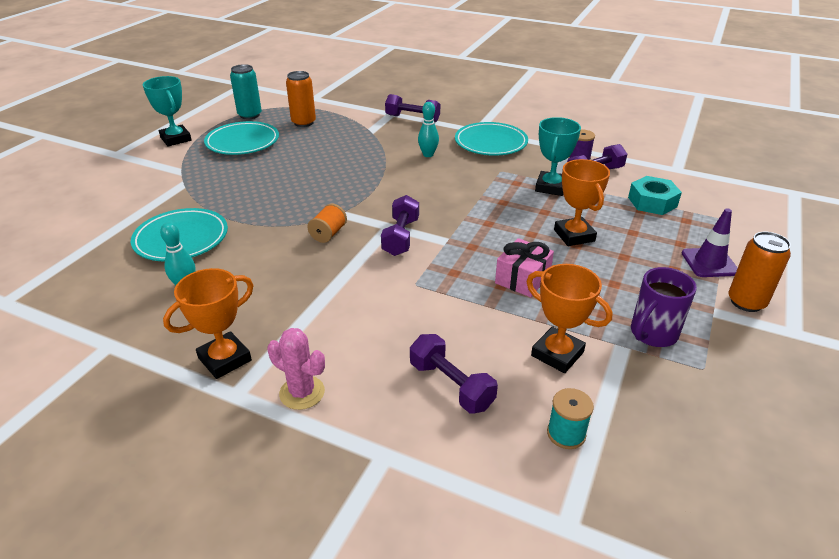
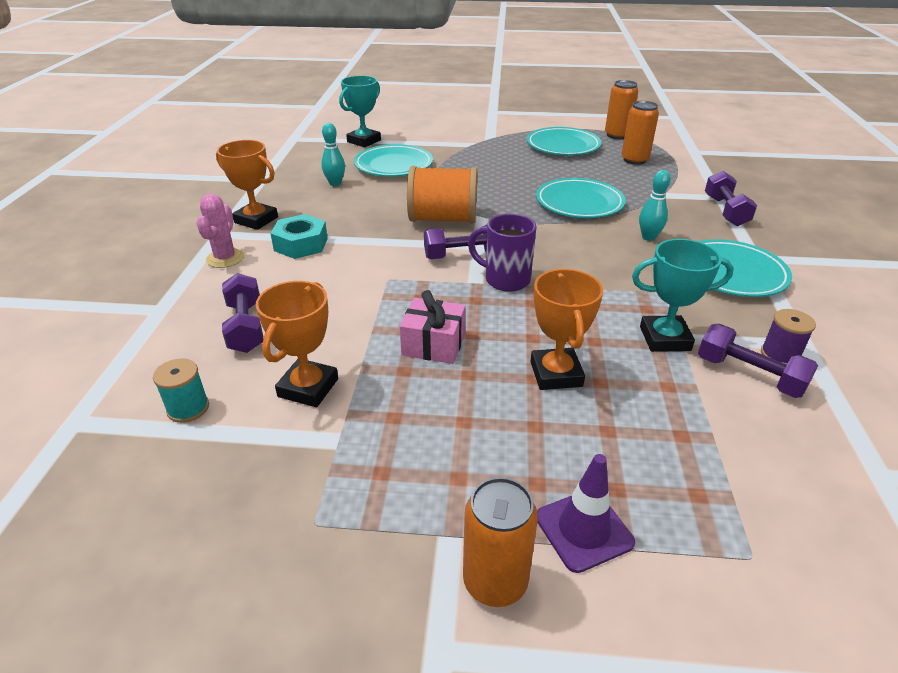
camera: 70 degrees right, 0 degrees up
turquoise trophy [143,76,192,146] -> turquoise trophy moved to [339,76,381,147]
turquoise can [230,64,262,119] -> orange can [605,80,638,139]
orange spool [307,204,347,243] -> orange spool [407,166,477,223], size x1.98
purple dumbbell [410,334,498,413] -> purple dumbbell turned 45 degrees counterclockwise [222,273,263,353]
orange trophy [554,159,610,246] -> orange trophy turned 60 degrees counterclockwise [530,269,603,390]
turquoise nut [628,176,682,215] -> turquoise nut moved to [270,214,328,259]
purple mug [631,267,697,347] -> purple mug moved to [468,214,536,292]
none -> turquoise plate [536,178,626,218]

